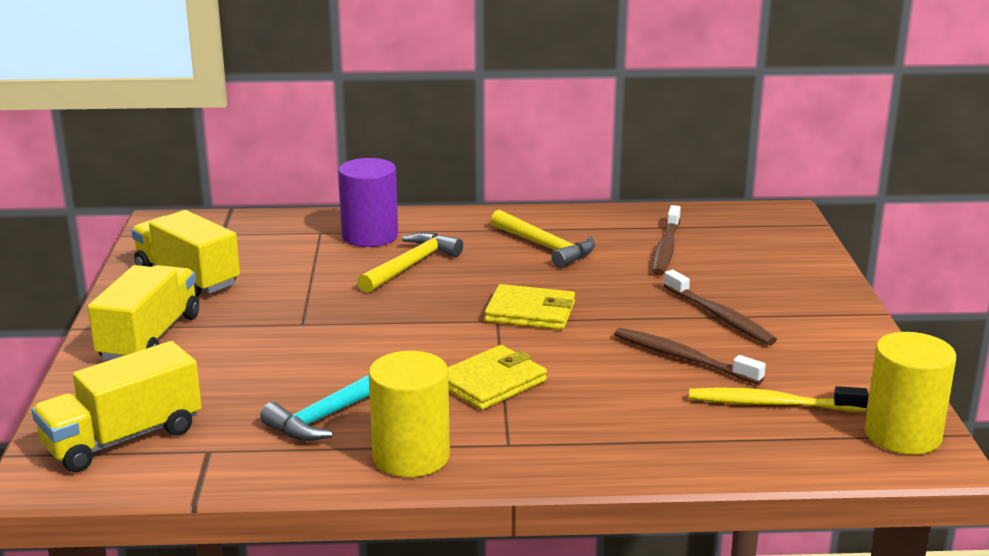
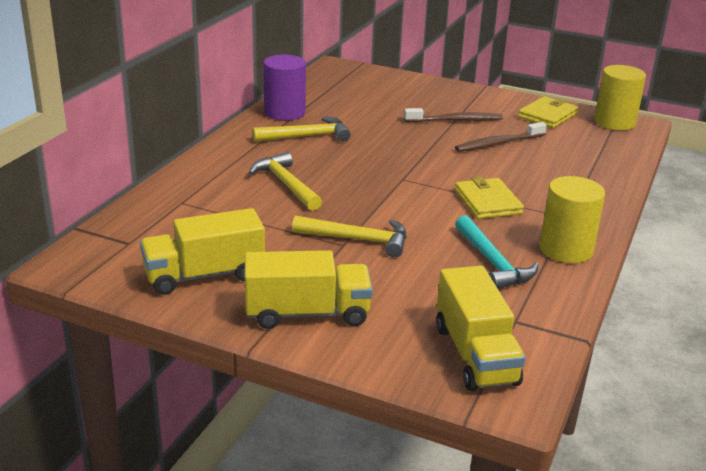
camera: 65 degrees left, 5 degrees up
yellow truck [88,265,199,360] -> yellow truck turned 135 degrees clockwise [245,250,373,329]
purple cylinder [338,158,398,247] -> purple cylinder moved to [263,55,306,121]
yellow wallet [485,284,575,330] -> yellow wallet moved to [518,96,579,128]
brown toothbrush [652,205,681,275] -> none
yellow toothbrush [689,386,869,412] -> none
none -> yellow hammer [292,216,406,258]

